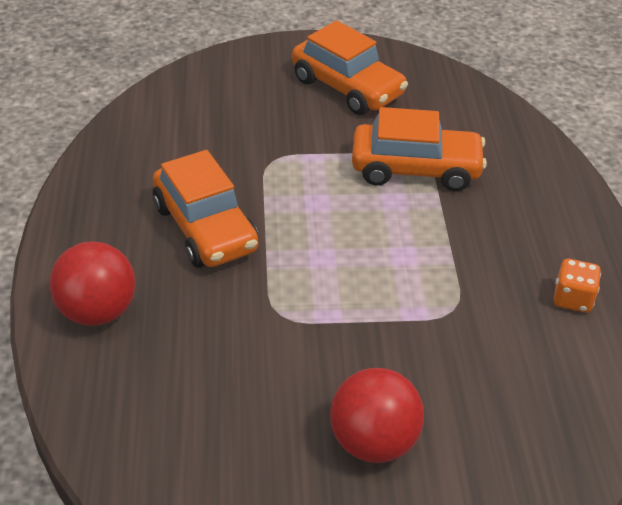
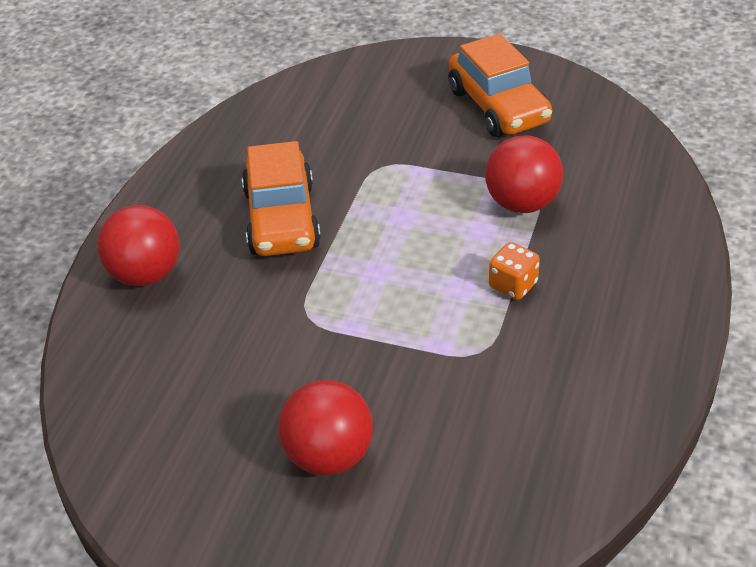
camera: 25 degrees right, 0 degrees up
orange car [352,107,487,191] -> red ball [485,135,563,213]
orange dice [554,259,601,313] -> orange dice moved to [489,242,540,300]

